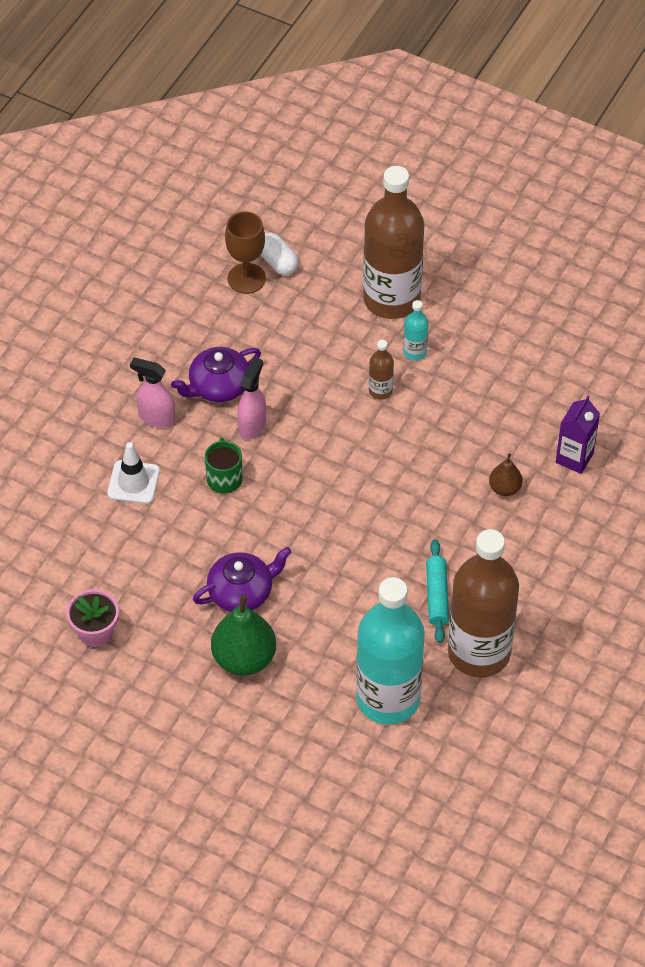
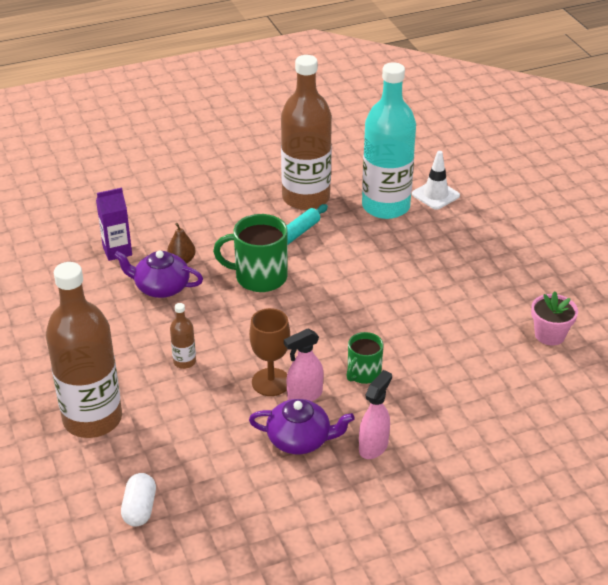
camera: 140 degrees left, 15 degrees down
white traffic cone [107,442,160,504] -> white traffic cone moved to [412,151,460,210]
pink spray bottle [130,358,175,428] -> pink spray bottle turned 120 degrees counterclockwise [359,370,392,459]
purple teapot [193,547,292,612] -> purple teapot moved to [114,250,203,298]
green pear [211,595,276,676] -> none
brown goblet [225,211,266,294] -> brown goblet moved to [249,308,290,396]
turquoise bottle [403,300,429,360] -> none
none -> green mug [213,214,288,292]

